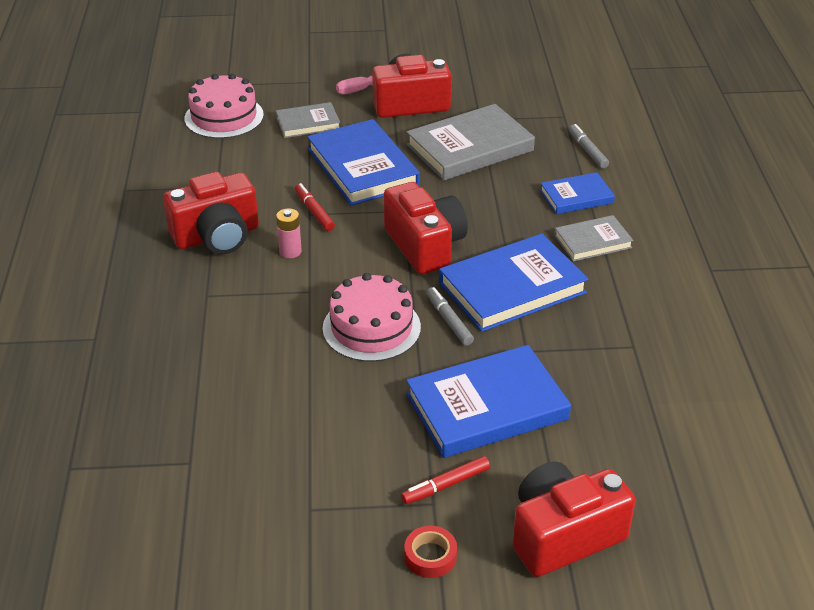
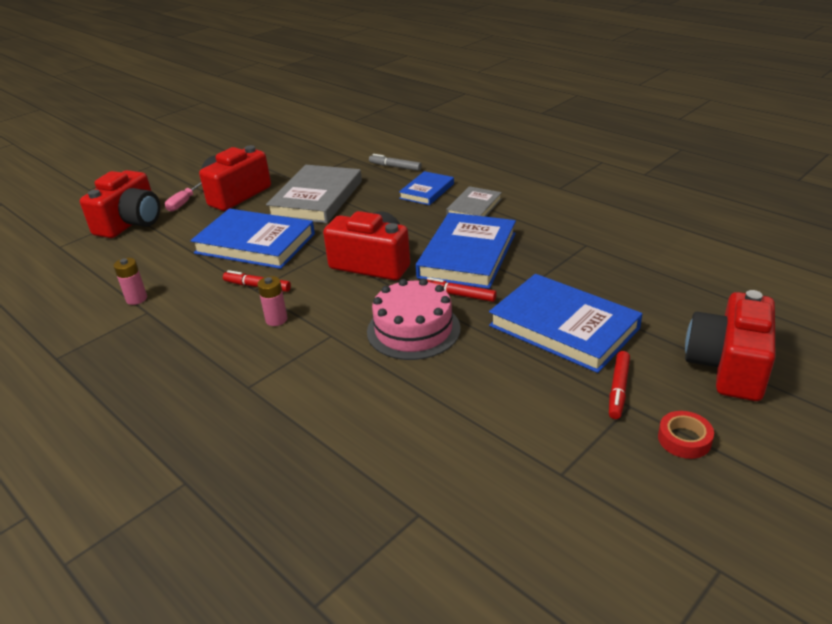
camera: 40 degrees left, 5 degrees down
red camera [163,172,259,254] -> red camera moved to [80,170,160,238]
pink cake [184,73,264,139] -> none
grey book [276,102,340,138] -> none
blue book [406,345,571,458] -> blue book turned 75 degrees counterclockwise [489,274,642,373]
grey marker [427,287,474,346] -> red marker [426,277,497,302]
none -> pink battery [114,258,147,305]

